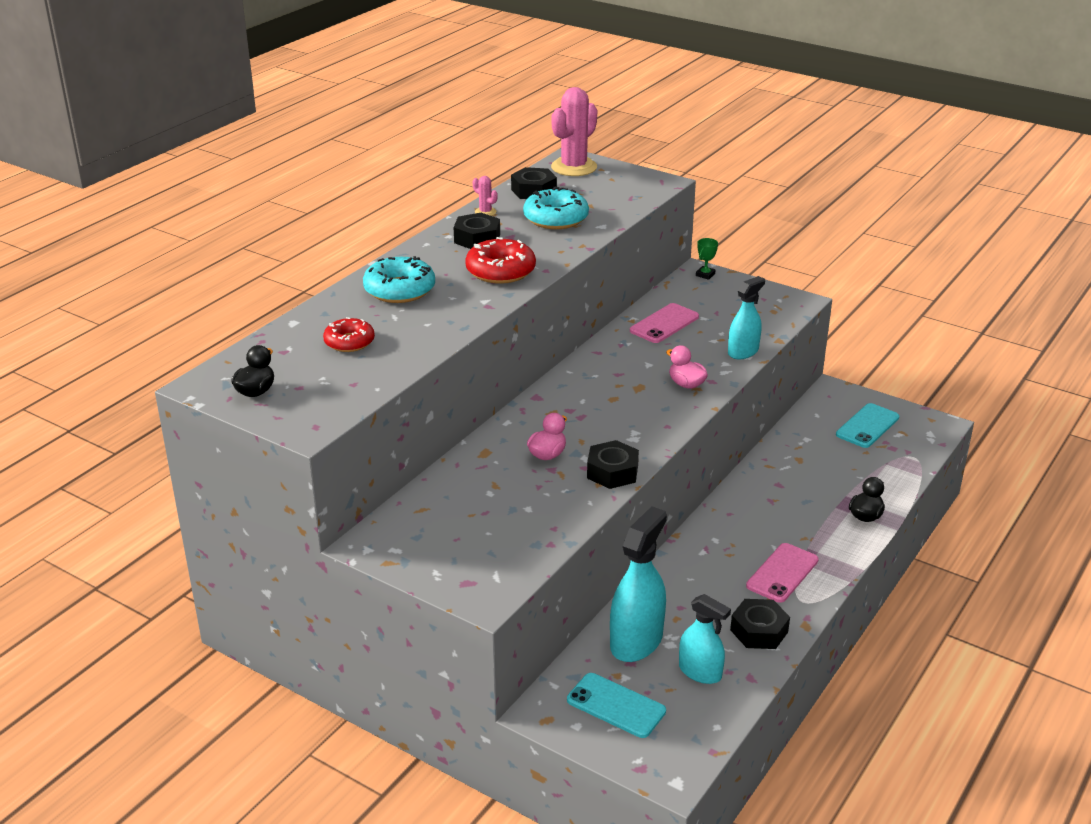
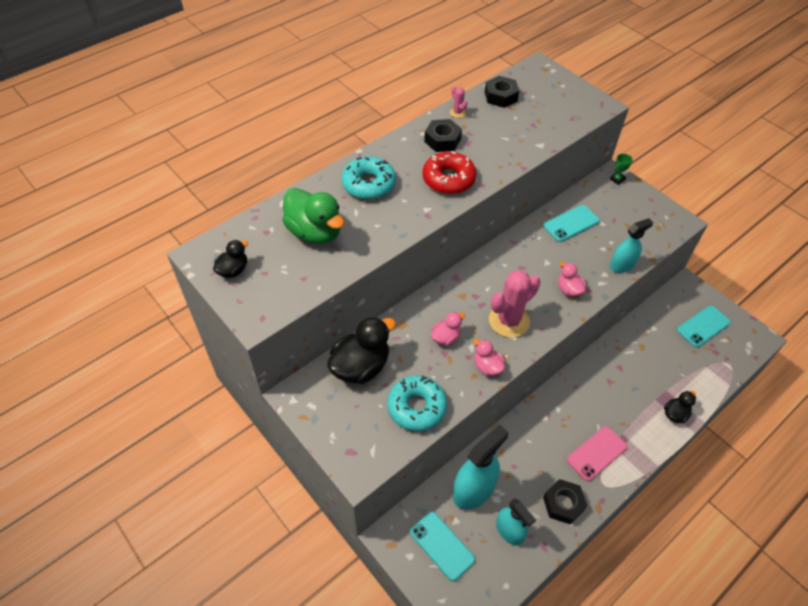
camera: 15 degrees right, 20 degrees up
red donut [323,317,375,352] -> green duck [282,188,344,244]
turquoise donut [523,187,589,229] -> turquoise donut moved to [387,375,447,431]
pink cactus [551,87,597,176] -> pink cactus moved to [489,270,541,337]
black nut [587,440,639,489] -> pink duck [473,339,505,376]
pink phone [630,303,699,343] -> turquoise phone [543,205,600,242]
none -> black duck [327,316,396,384]

